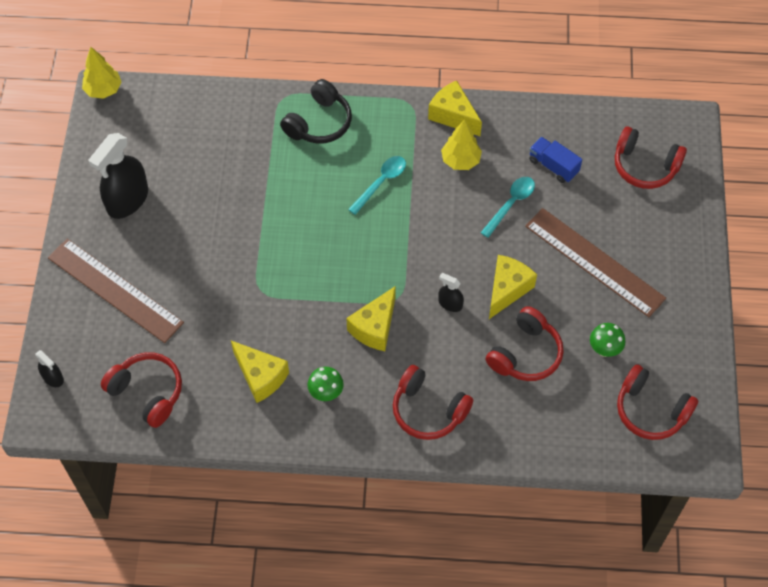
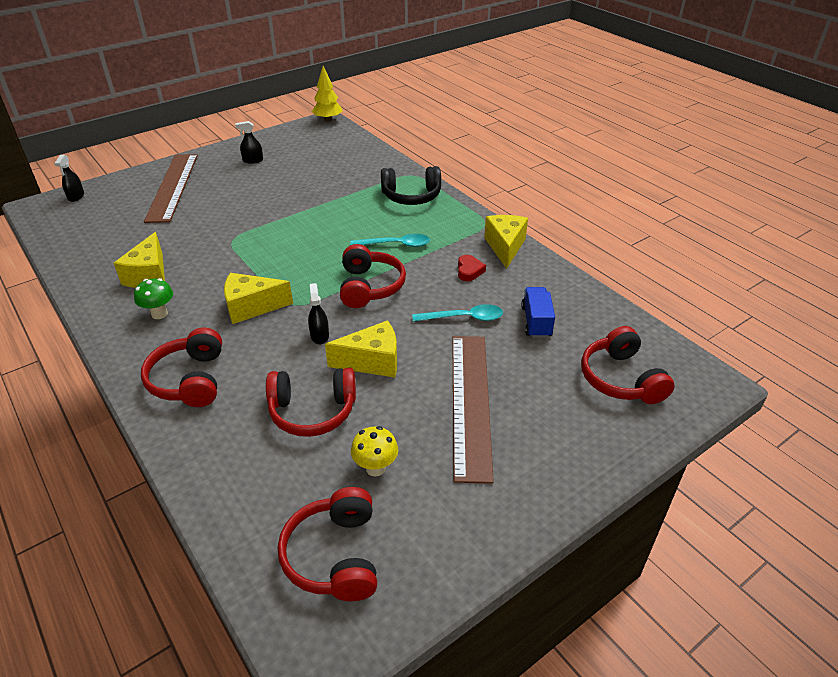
camera: 50 degrees right, 20 degrees down
black spray bottle [89,133,148,219] -> black spray bottle [235,121,263,164], size x0.48
red headphones [101,352,182,428] -> red headphones moved to [340,244,406,308]
yellow tree [441,119,482,170] -> red heart [458,255,486,281]
green mushroom [590,323,625,357] -> yellow mushroom [351,426,398,477]

